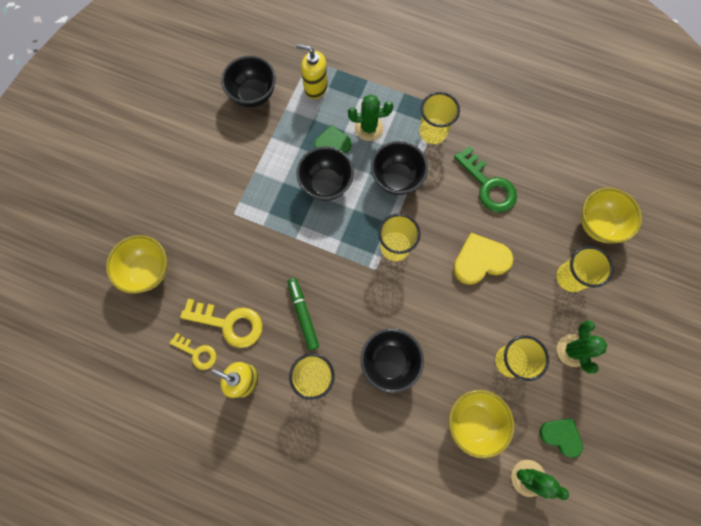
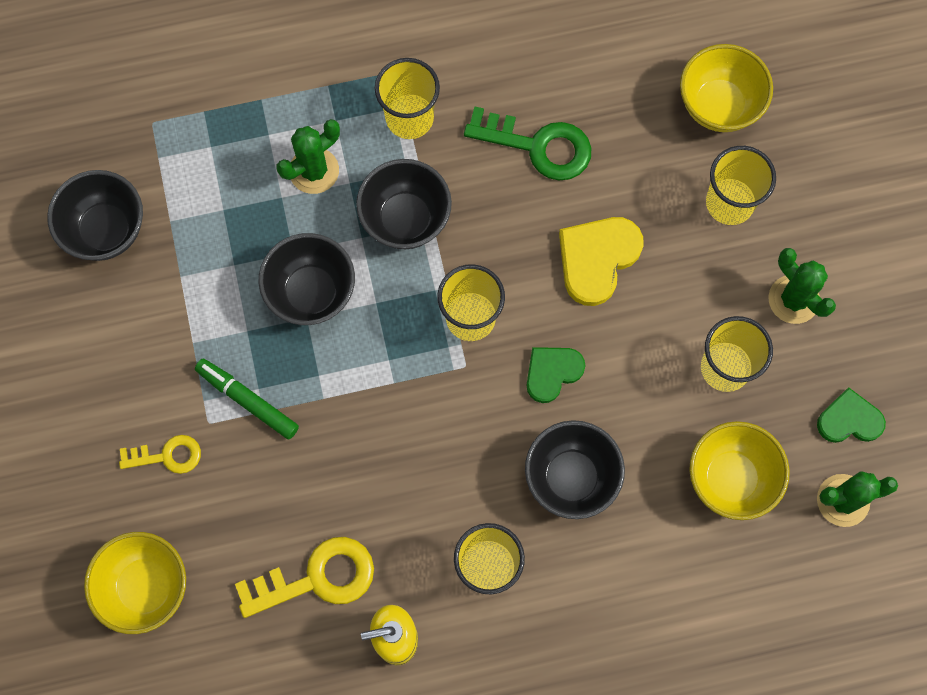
camera: 35 degrees left, 0 degrees up
yellow key [170,333,216,370] -> yellow key moved to [119,435,201,474]
green marker [288,278,319,351] -> green marker moved to [195,358,299,439]
yellow soap dispenser [296,44,328,99] -> none
green heart [314,125,351,153] -> green heart moved to [527,347,585,403]

